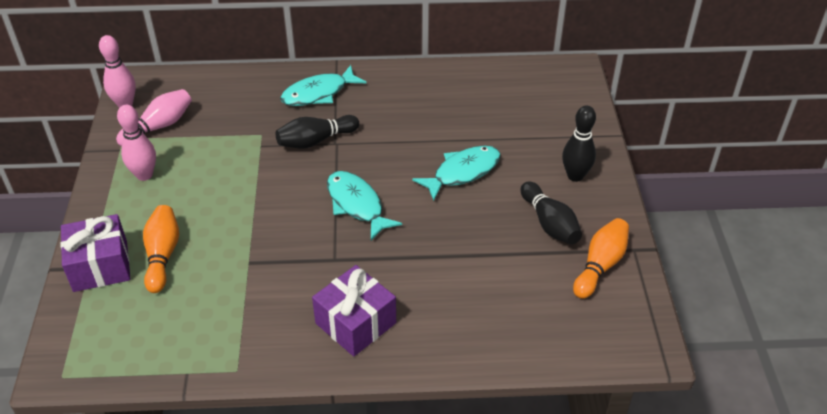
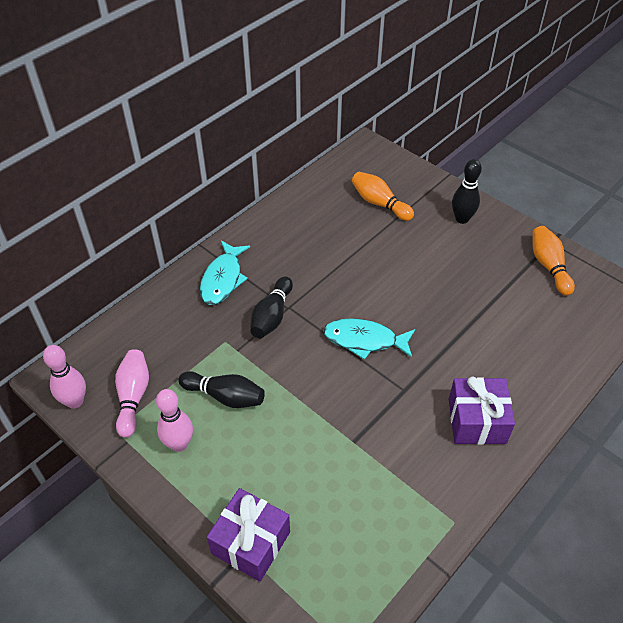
camera: 45 degrees left, 5 degrees up
orange bowling pin [143,205,179,293] -> orange bowling pin moved to [352,172,414,221]
turquoise fish [412,146,501,201] -> none
black bowling pin [521,181,582,245] -> black bowling pin moved to [178,371,265,408]

